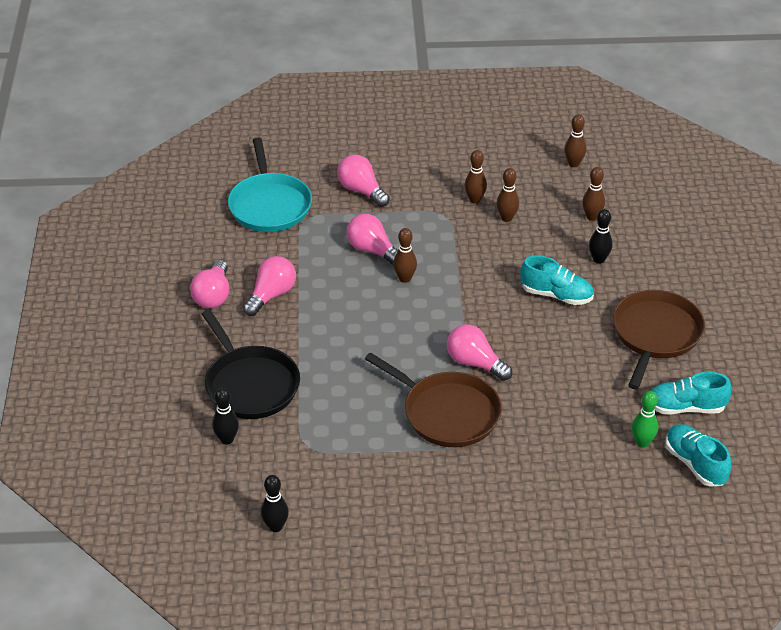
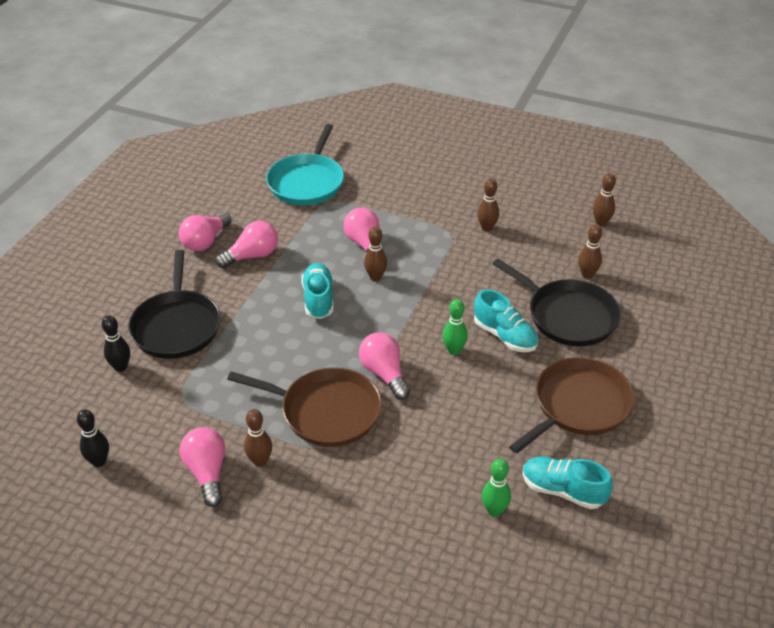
camera: 25 degrees right, 0 degrees up
pink light bulb [337,155,390,207] -> pink light bulb moved to [179,427,225,507]
brown pan [365,352,502,447] -> brown pan turned 45 degrees counterclockwise [227,367,382,447]
brown bowling pin [496,168,519,222] -> brown bowling pin moved to [244,409,272,467]
black bowling pin [589,209,613,264] -> black pan [493,259,621,346]
turquoise shoe [665,424,732,487] -> turquoise shoe moved to [301,263,333,319]
none -> green bowling pin [442,299,468,355]

